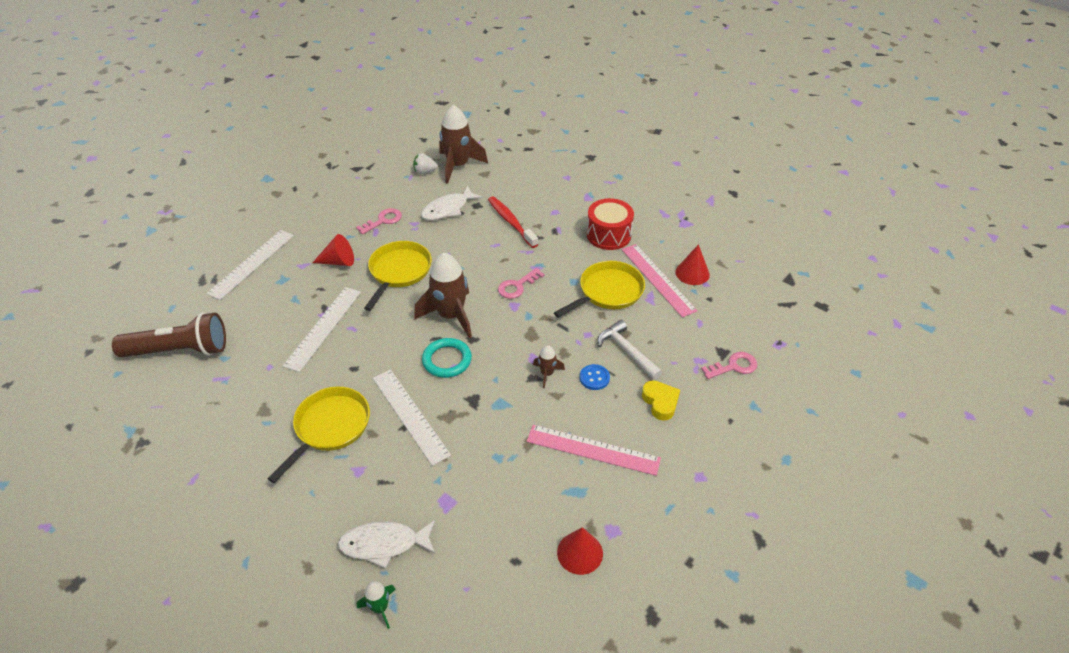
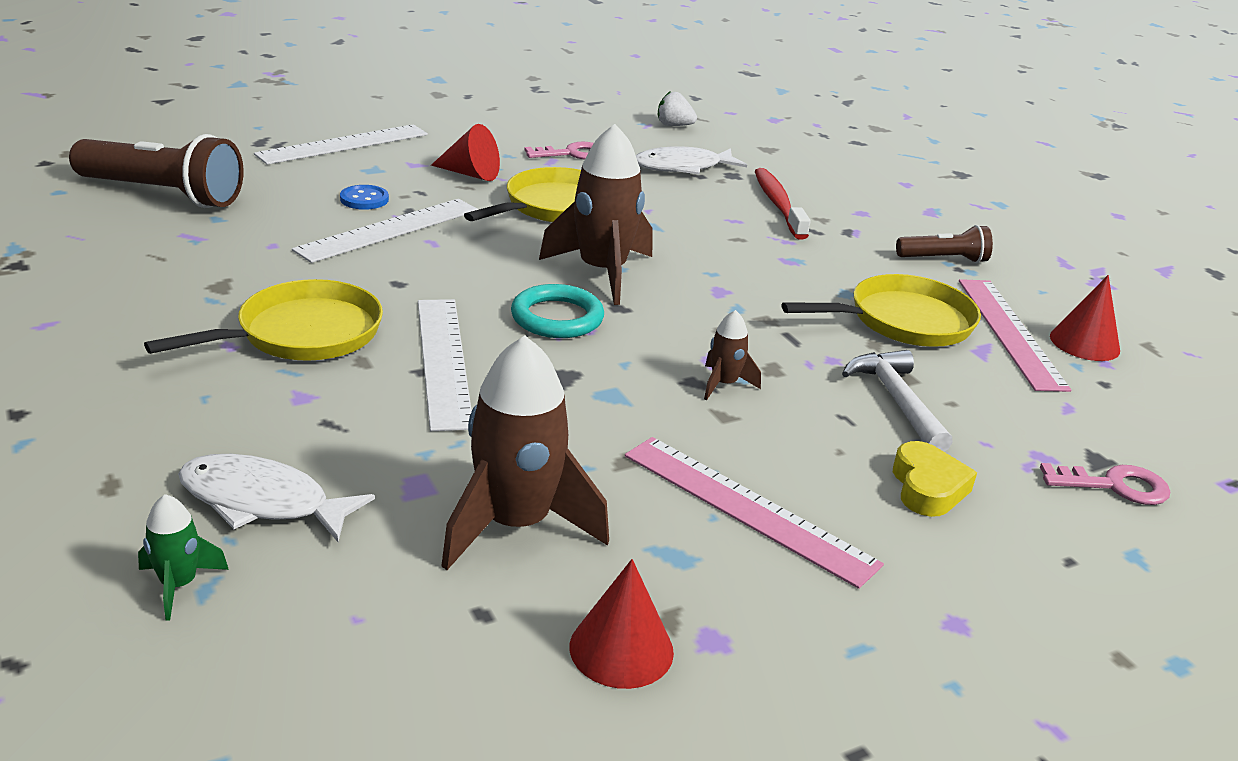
camera: 20 degrees right, 15 degrees down
brown rocket [439,105,488,184] -> brown rocket moved to [441,335,609,570]
pink key [498,268,545,299] -> none
blue button [580,364,610,390] -> blue button moved to [340,185,389,210]
red drum [587,198,634,250] -> brown flashlight [896,225,993,263]

